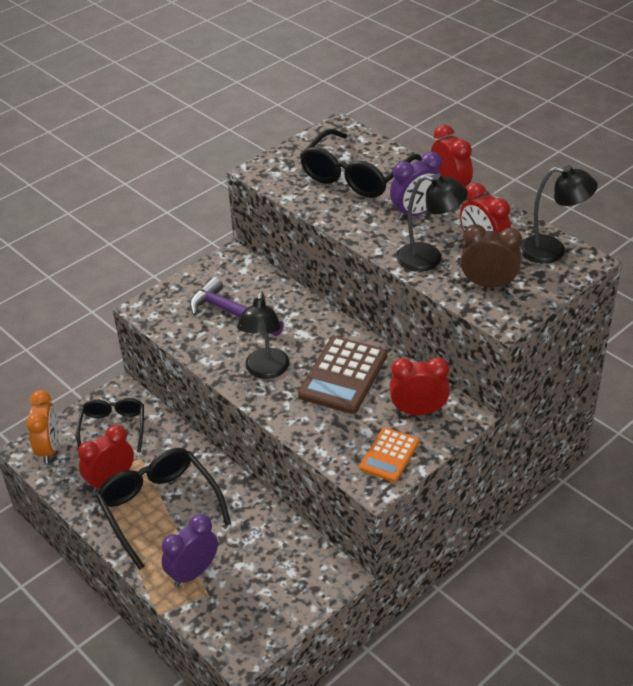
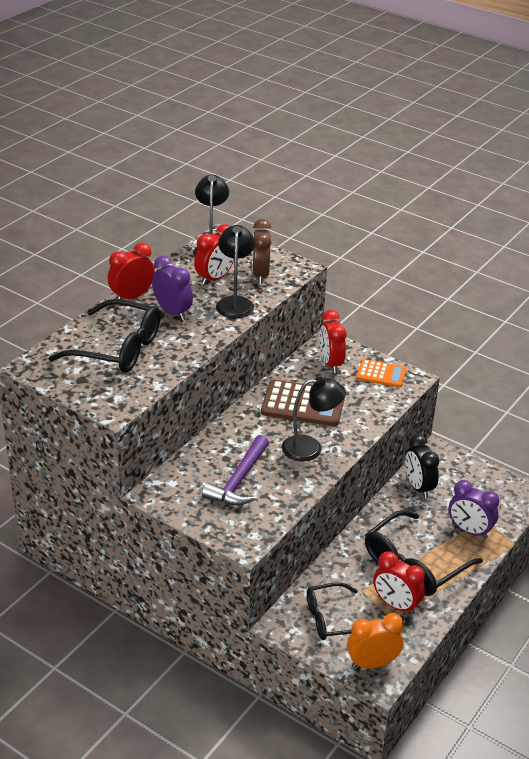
camera: 105 degrees left, 5 degrees down
none -> black clock [405,434,440,499]

